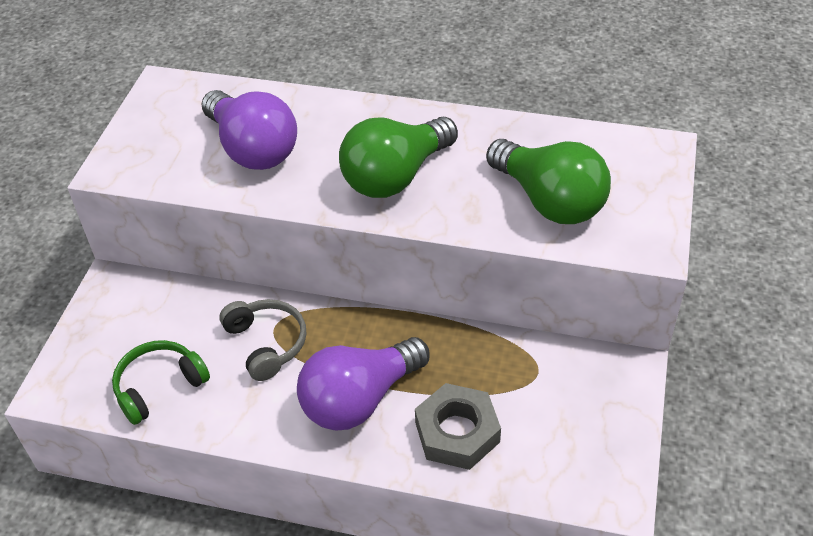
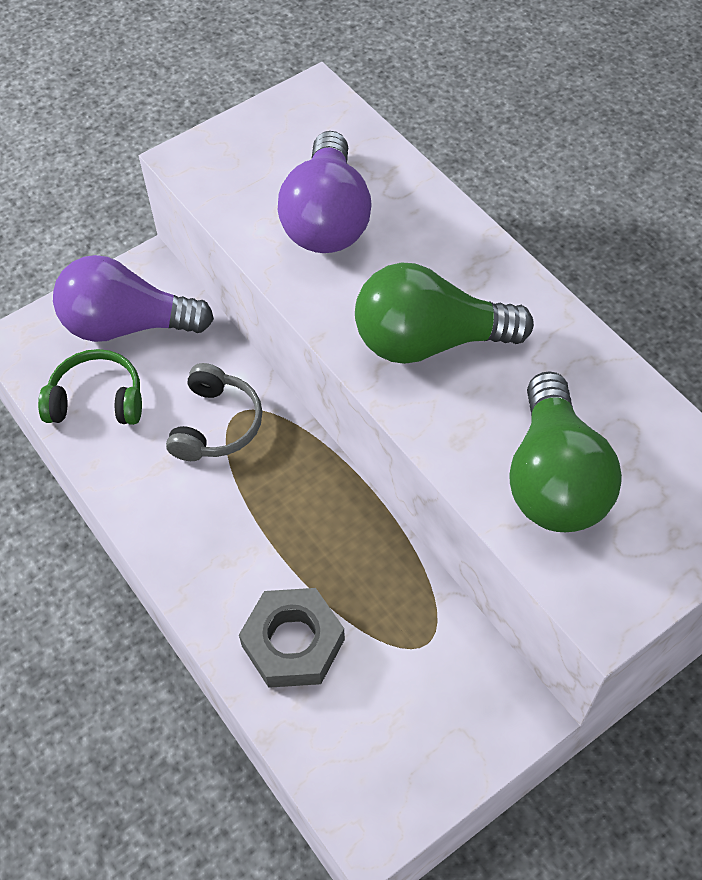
camera: 40 degrees right, 10 degrees up
purple light bulb [297,337,429,430] -> purple light bulb moved to [53,255,214,342]

